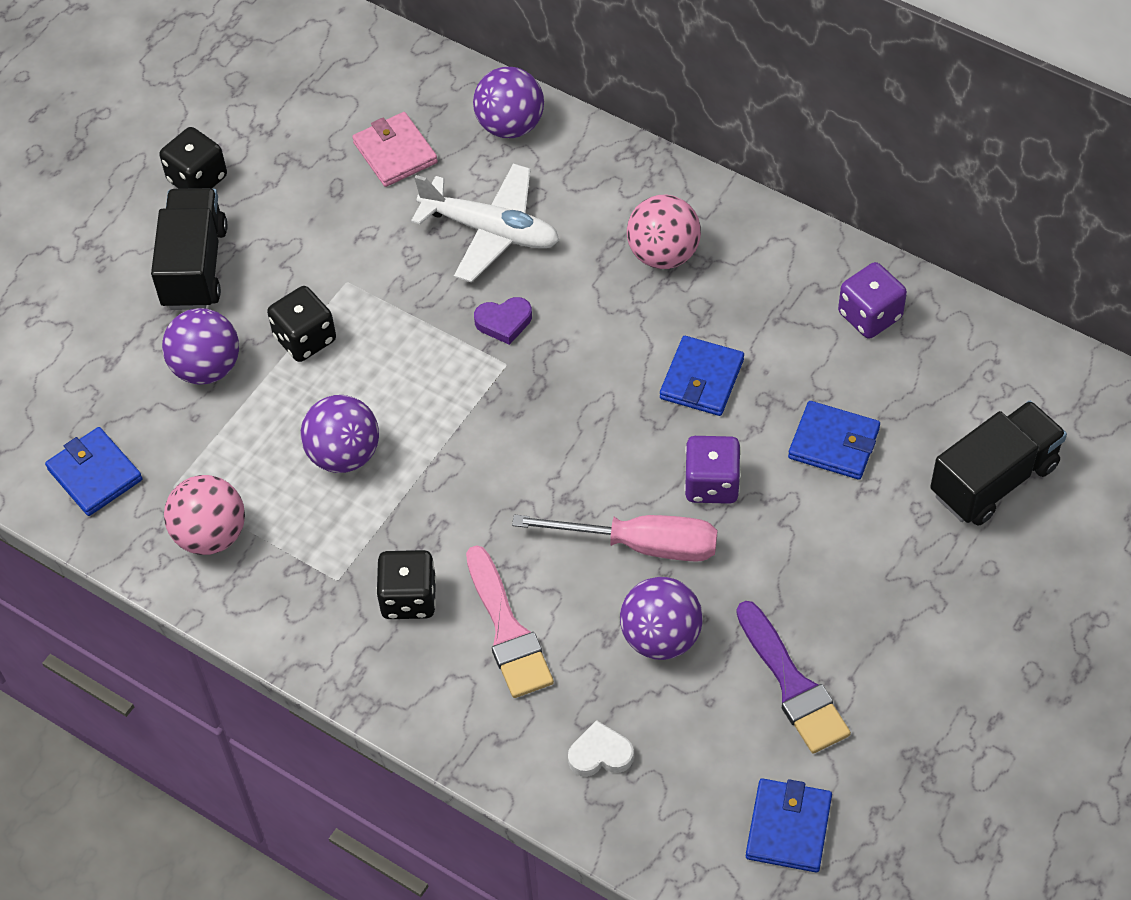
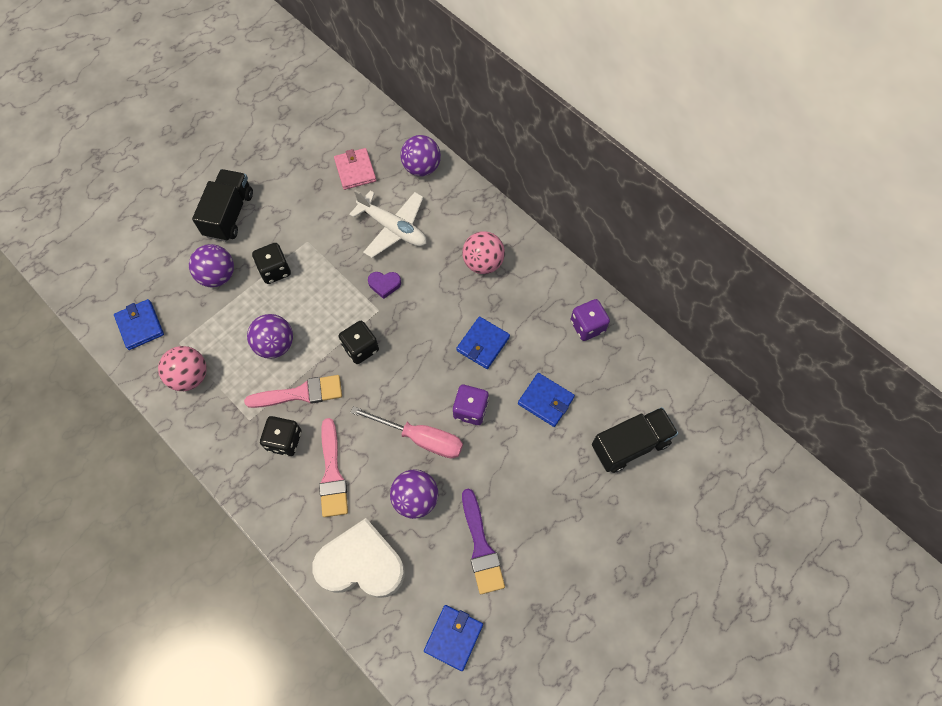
camera: 10 degrees right, 10 degrees up
black dice [159,127,227,189] -> black dice moved to [339,321,379,364]
white heart [568,720,634,777] -> white heart [312,518,405,598], size x2.35
none -> pink brush [244,375,342,408]

